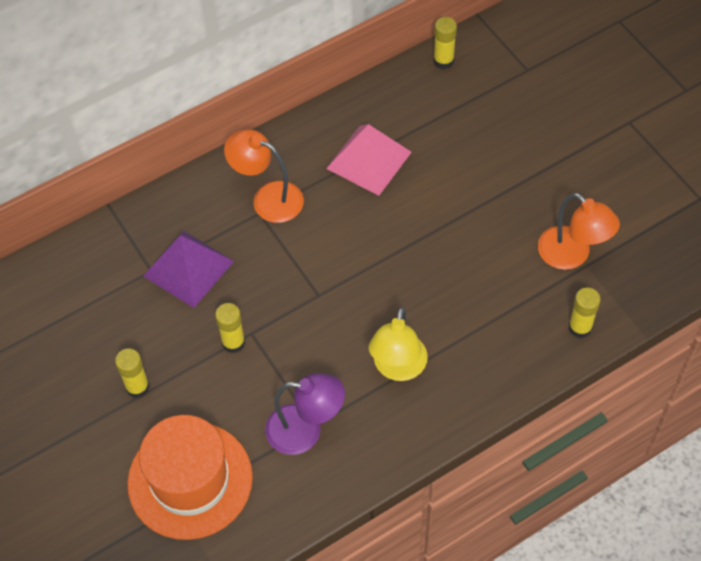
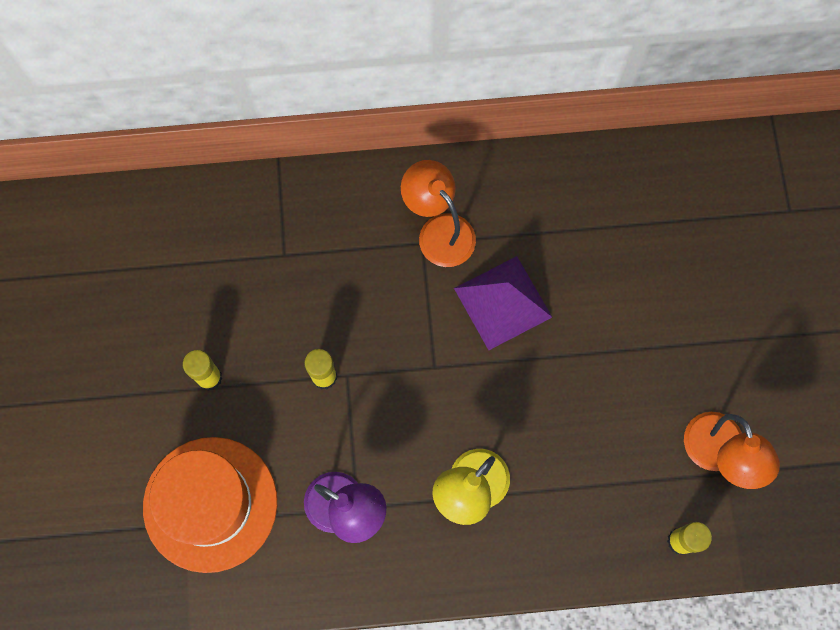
camera: 25 degrees right, 15 degrees up
purple pyramid [143,231,234,308] -> purple pyramid moved to [454,256,552,350]
pink pyramid [326,124,412,196] -> none
yellow glue stick [433,17,457,69] -> none

